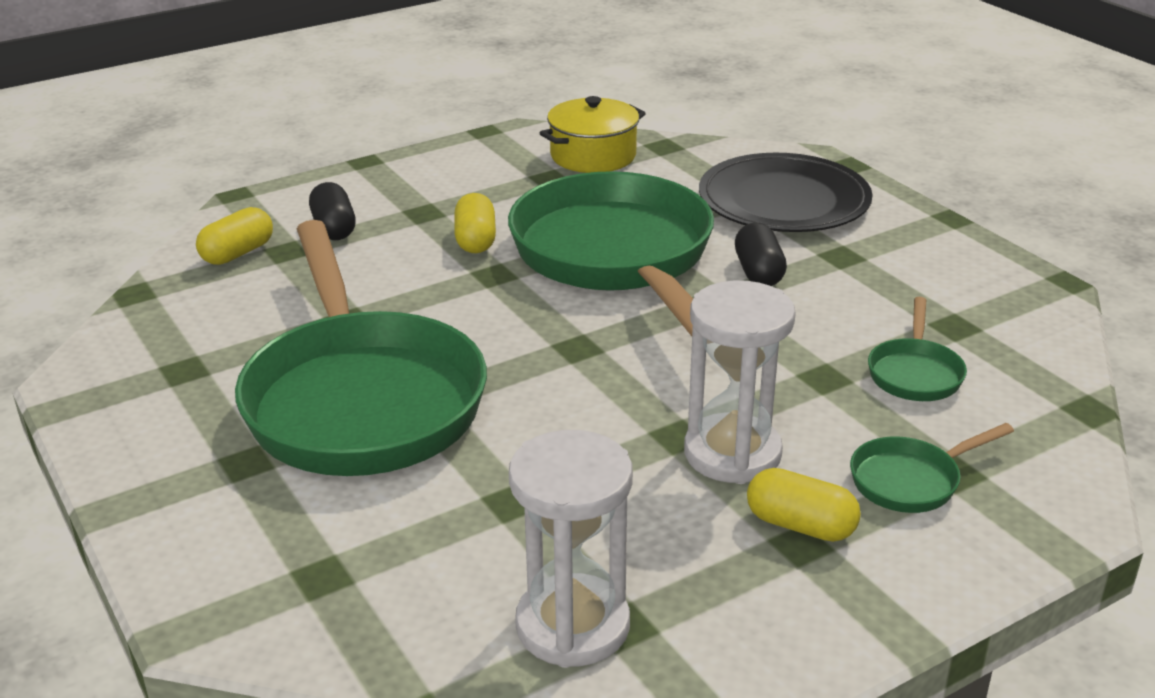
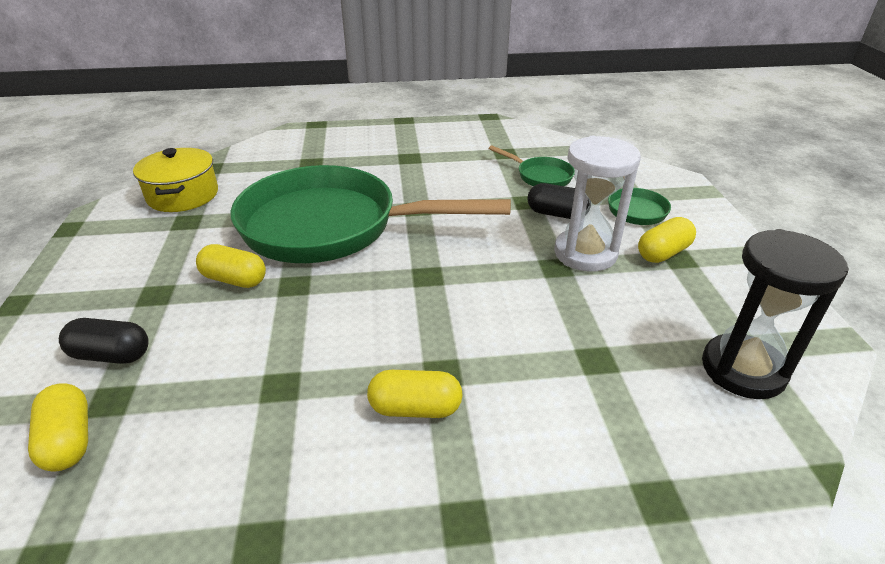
camera: 65 degrees left, 5 degrees up
green pan [235,220,487,476] -> yellow capsule [367,370,463,418]
white hourglass [509,430,633,668] -> black hourglass [702,229,849,399]
black plate [699,153,873,232] -> none
black capsule [735,223,787,286] -> black capsule moved to [527,183,590,219]

